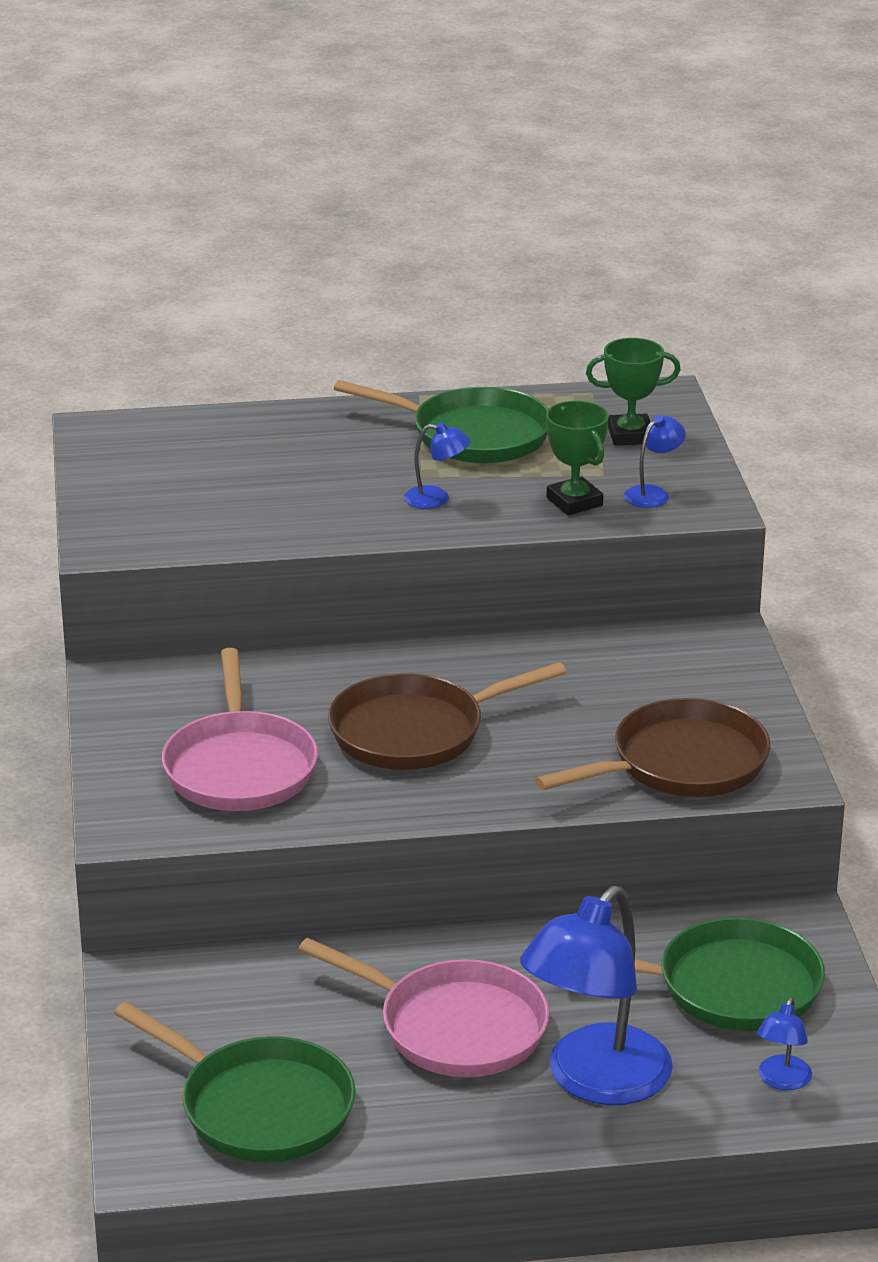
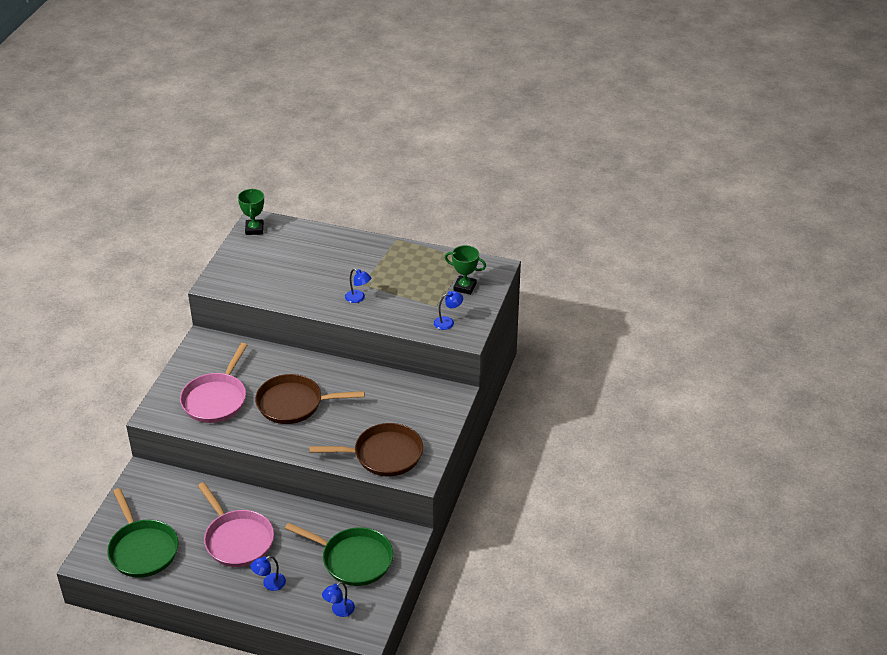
camera: 25 degrees right, 10 degrees up
green pan [334,380,548,463] -> none
blue lamp [520,886,673,1105] -> blue lamp [250,556,286,591], size x0.43
green trophy [546,401,609,515] -> green trophy moved to [238,189,264,235]

